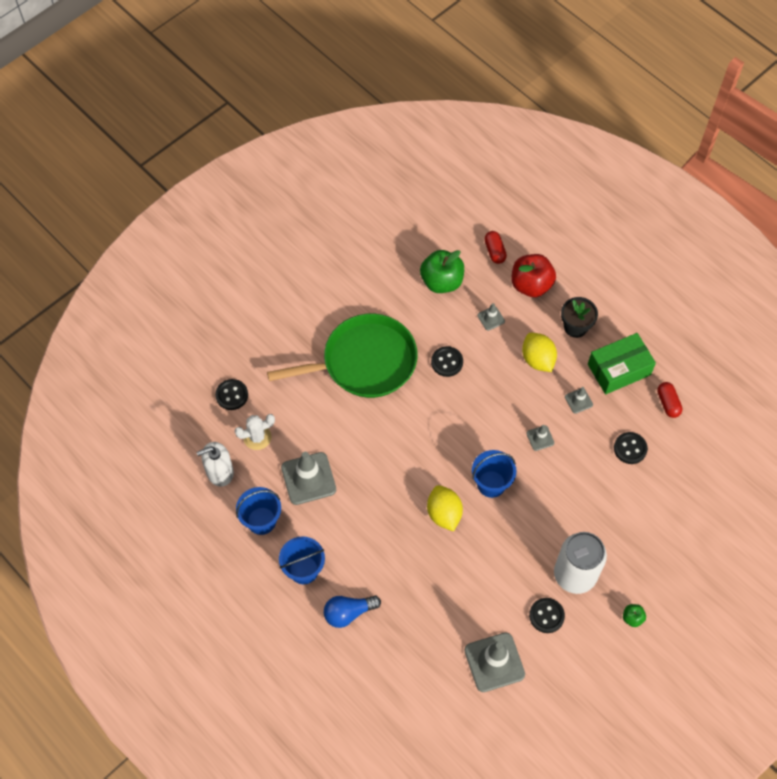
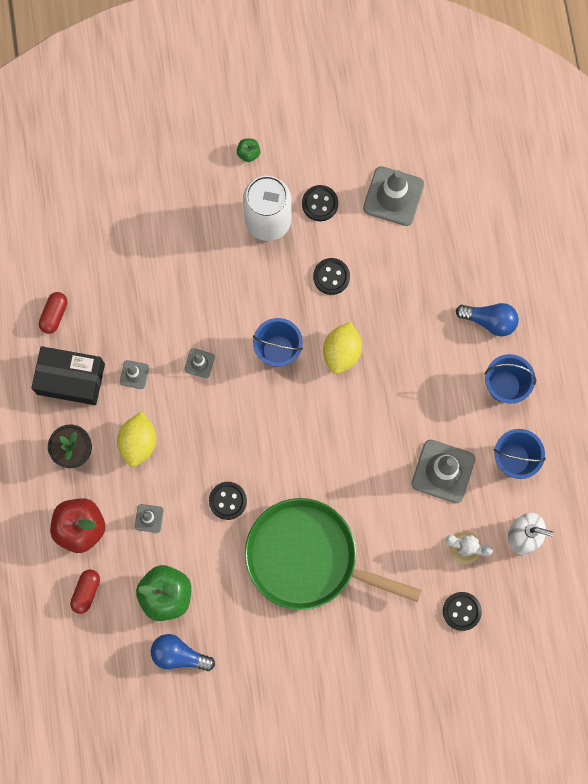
camera: 145 degrees left, 15 degrees up
green box [588,333,656,394] -> black box [31,346,105,405]
black button [614,432,648,464] -> black button moved to [313,258,350,295]
none -> blue light bulb [151,634,215,671]

